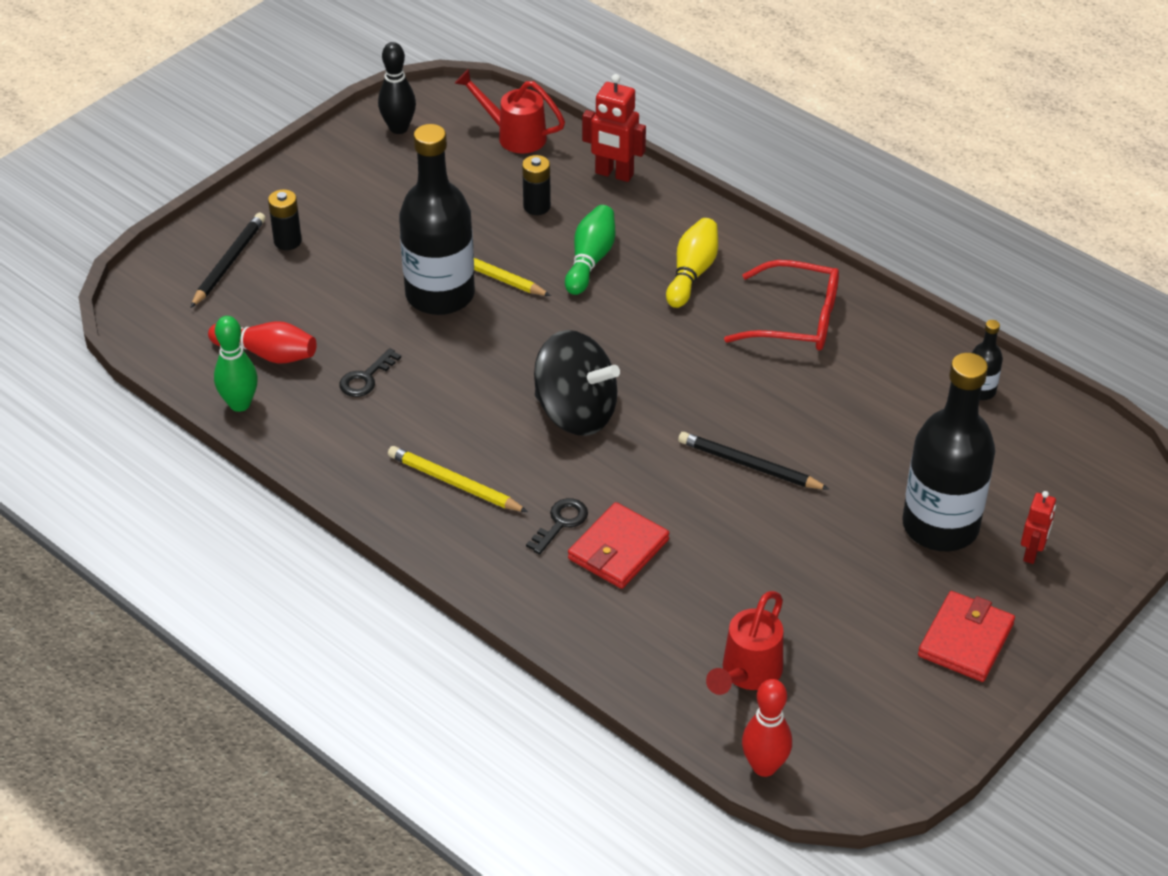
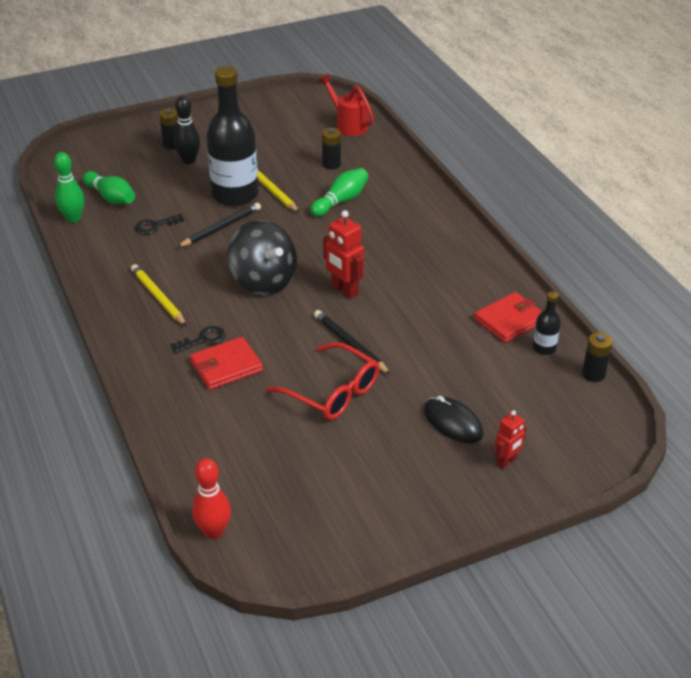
camera: 25 degrees right, 5 degrees down
black pencil [190,213,265,308] -> black pencil moved to [177,203,261,248]
red bowling pin [208,321,317,364] -> green bowling pin [83,171,135,205]
black bowling pin [378,42,416,134] -> black bowling pin moved to [174,96,200,164]
red robot [582,74,646,182] -> red robot moved to [323,210,364,299]
yellow bowling pin [666,218,718,308] -> none
red watering can [706,591,783,695] -> none
red glasses [724,260,839,350] -> red glasses moved to [267,342,379,420]
black bottle [902,353,995,551] -> black mouse [424,396,483,443]
red wallet [918,591,1015,682] -> red wallet moved to [474,292,542,343]
none -> black battery [582,332,613,382]

